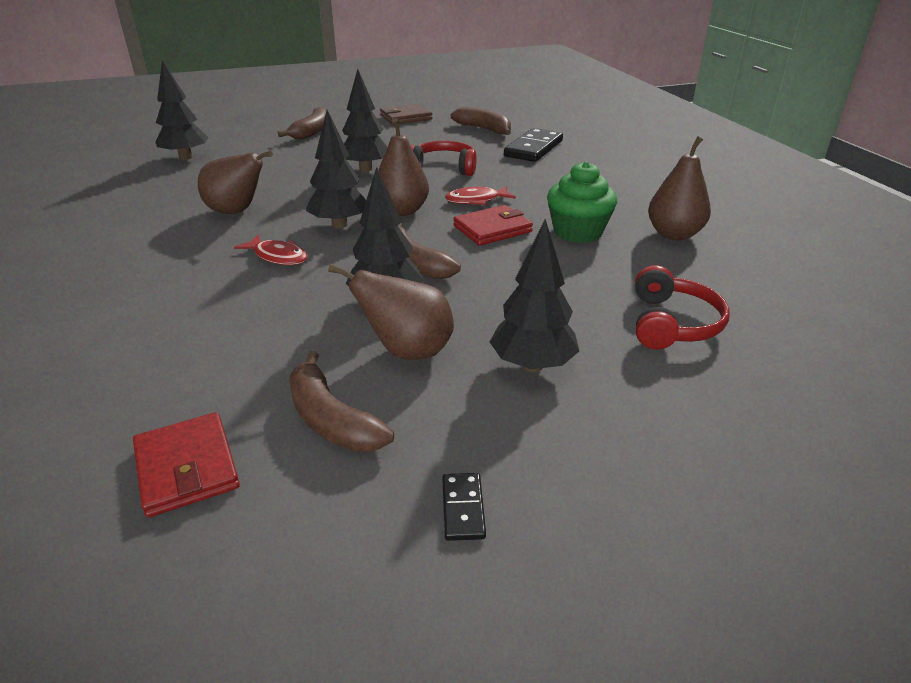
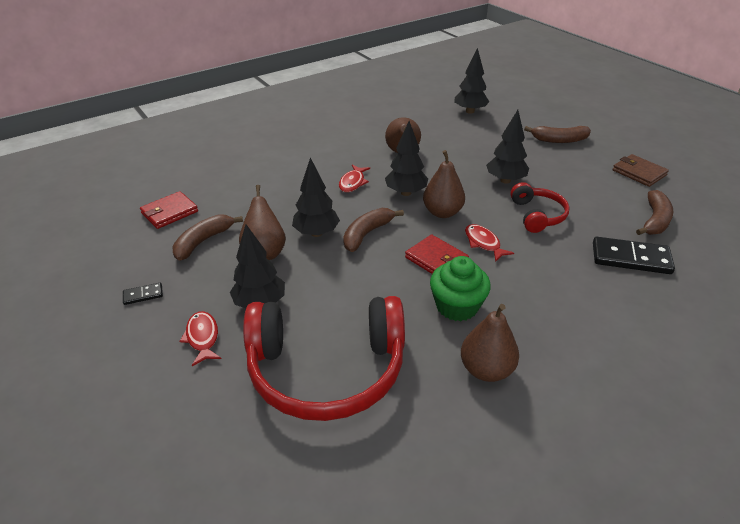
camera: 75 degrees right, 5 degrees up
red headphones [635,265,730,349] -> red headphones [243,296,405,421], size x1.97
none -> red fish [179,311,221,366]

